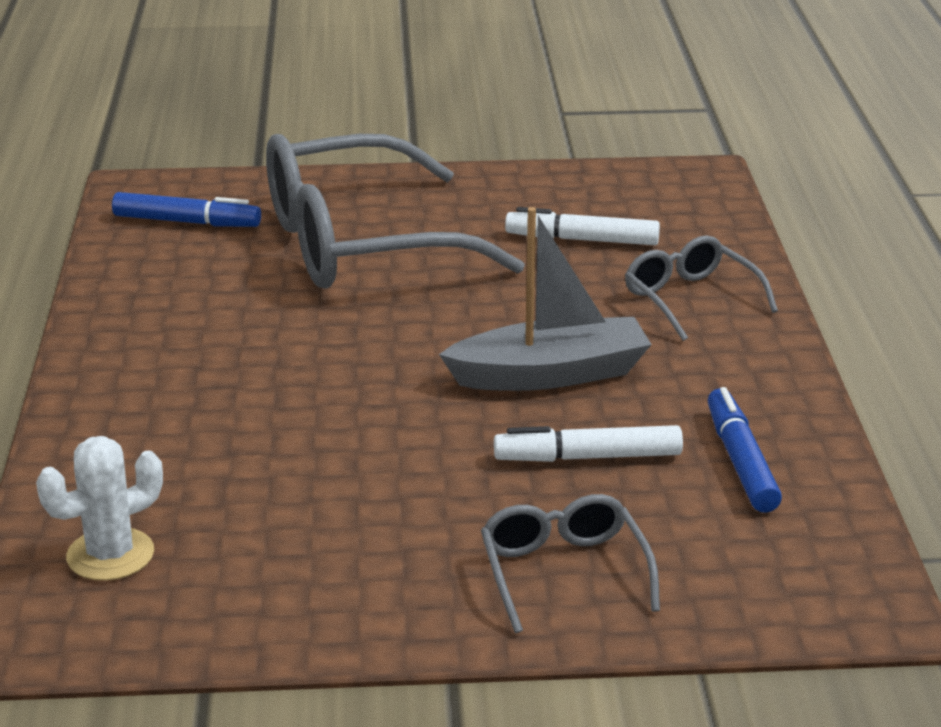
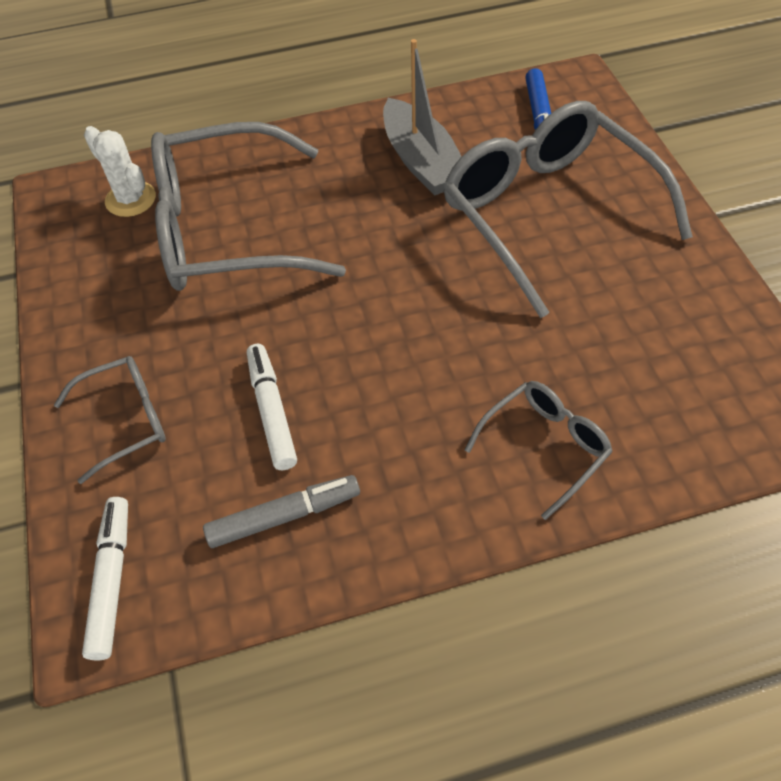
camera: 80 degrees right, 25 degrees up
grey boat [439,207,652,391] -> grey boat moved to [383,39,462,196]
white marker [505,207,660,245] -> white marker moved to [82,497,128,661]
blue marker [707,387,782,513] -> grey marker [203,475,360,548]
none -> grey glasses [151,122,346,291]

